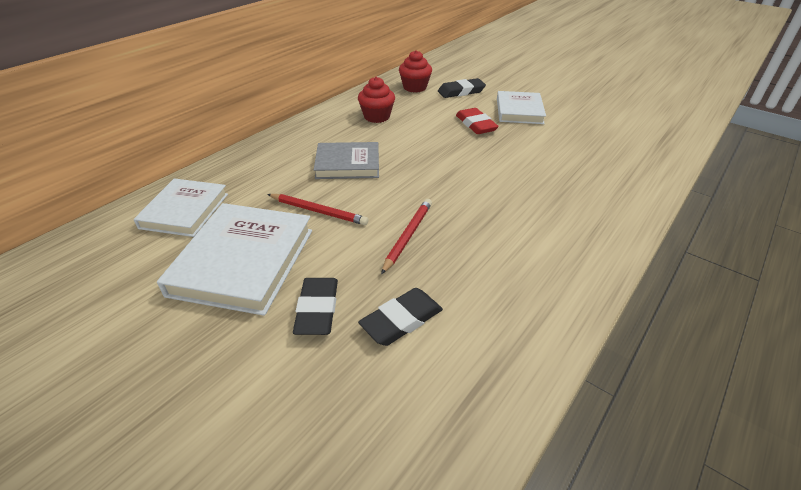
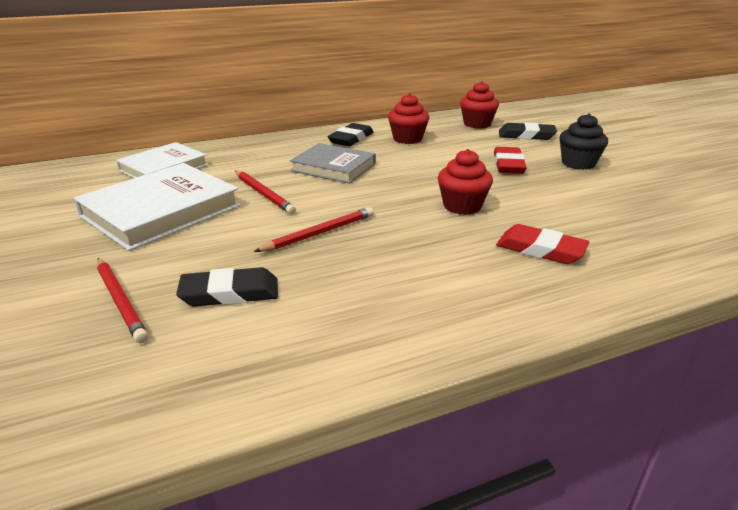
camera: 30 degrees right, 10 degrees down
black eraser [293,278,338,335] -> black eraser moved to [327,123,373,146]
white book [497,91,546,124] -> black cupcake [559,113,608,170]
none -> red pencil [97,258,149,343]
none -> red cupcake [438,149,493,215]
none -> red eraser [496,224,589,264]

